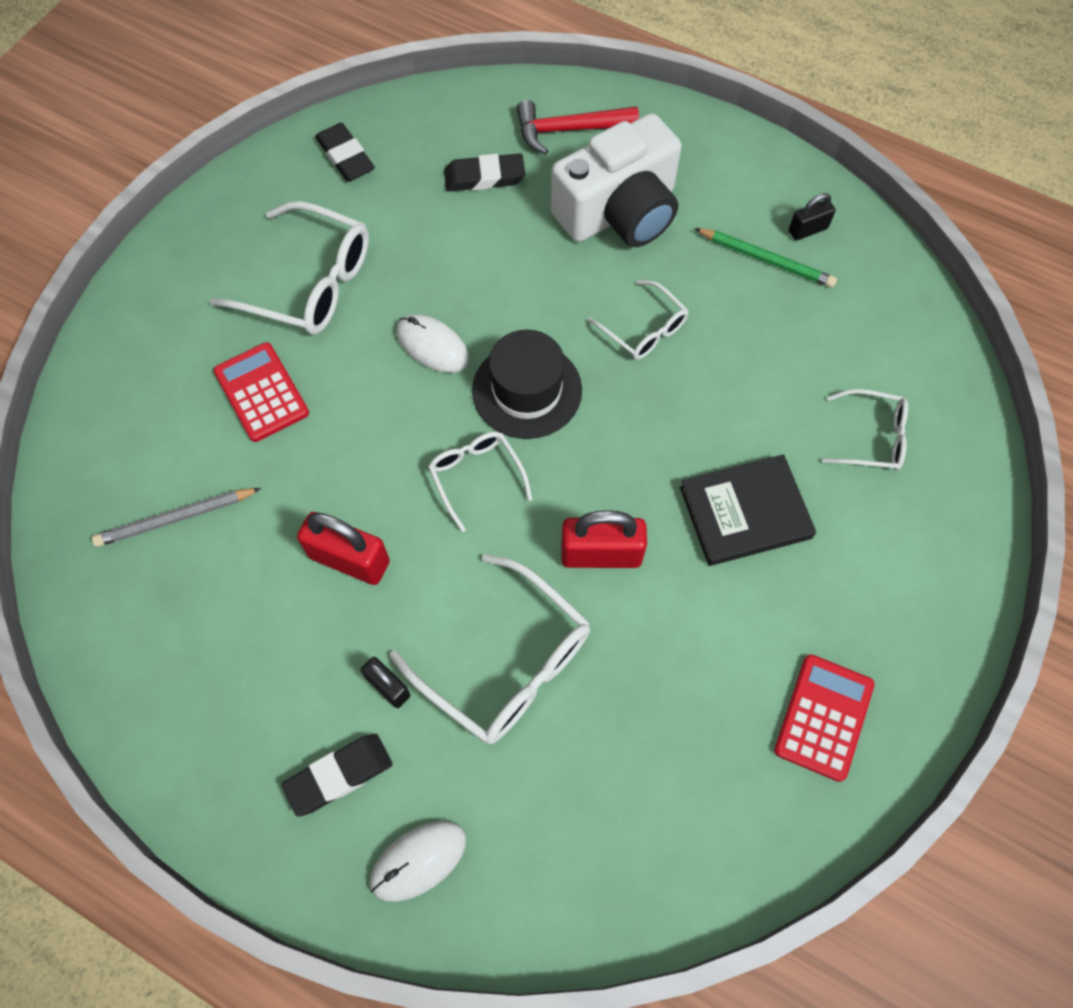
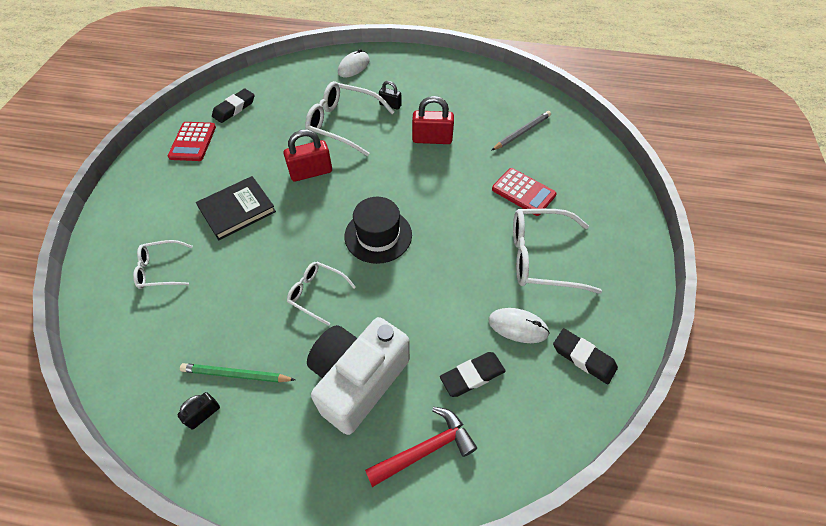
camera: 160 degrees right, 10 degrees down
black eraser [282,734,393,817] -> black eraser moved to [212,89,255,123]
white mouse [396,314,469,373] -> white mouse moved to [489,308,550,343]
white glasses [428,432,533,532] -> none

